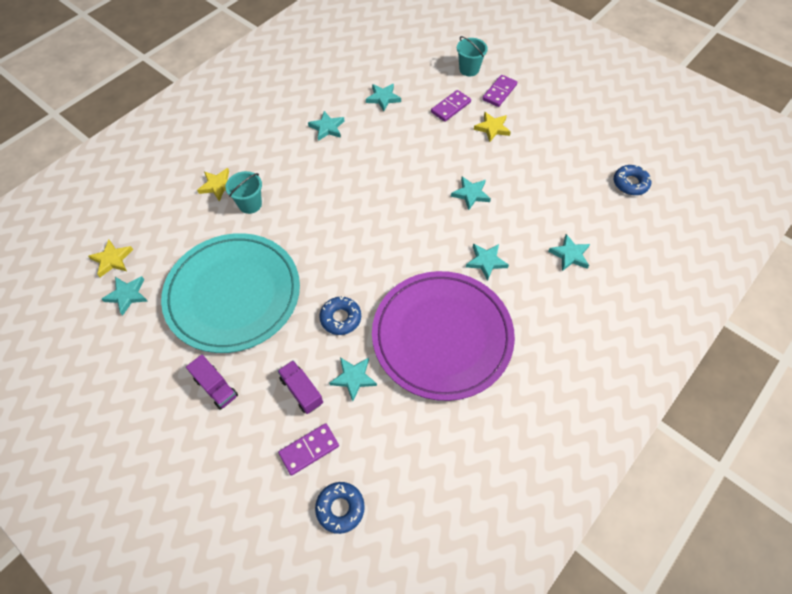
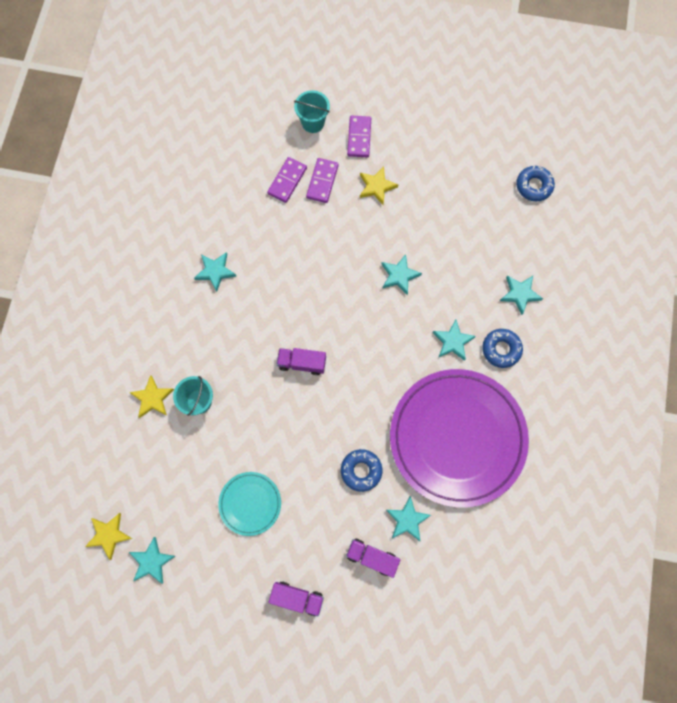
camera: 30 degrees left, 15 degrees up
turquoise plate [161,233,300,353] -> turquoise plate [218,472,281,536], size x0.45
purple domino [278,423,339,476] -> purple domino moved to [267,157,307,203]
blue donut [315,482,365,534] -> blue donut moved to [482,329,523,368]
turquoise star [366,84,401,111] -> none
none -> purple truck [277,348,326,375]

